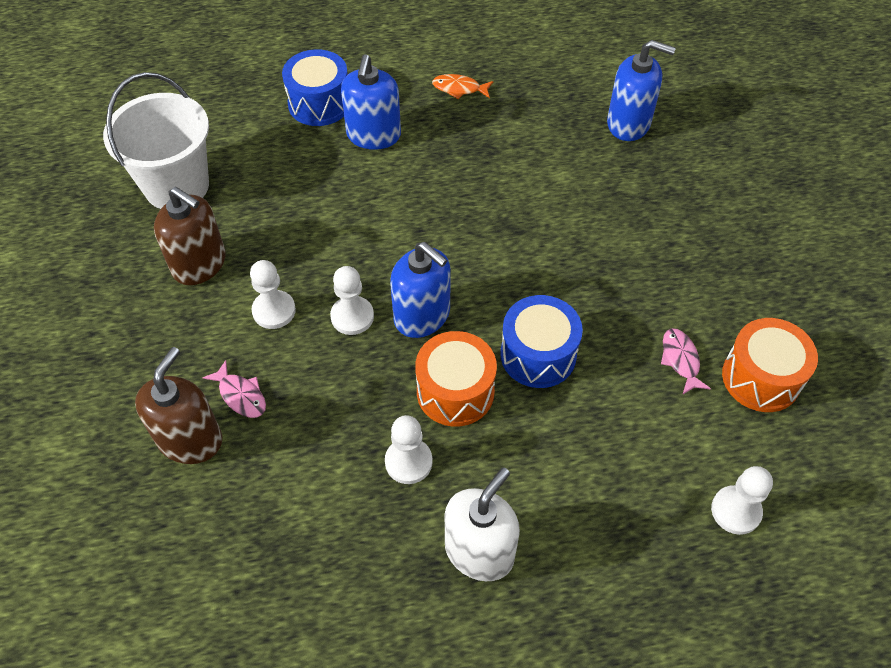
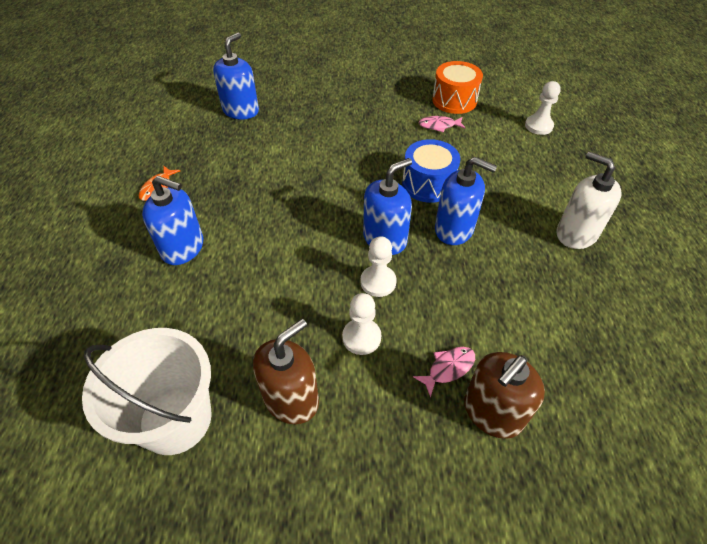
camera: 80 degrees left, 5 degrees down
brown soap dispenser [135,347,222,464] -> brown soap dispenser turned 75 degrees counterclockwise [464,352,545,439]
blue drum [282,49,348,126] -> none
white pawn [385,415,433,484] -> none
orange drum [415,331,497,427] -> blue soap dispenser [435,157,497,245]

